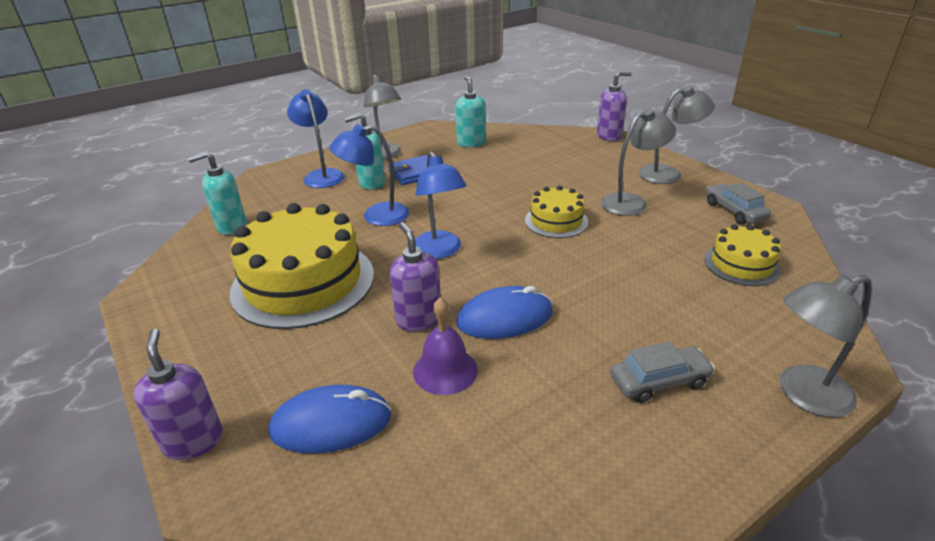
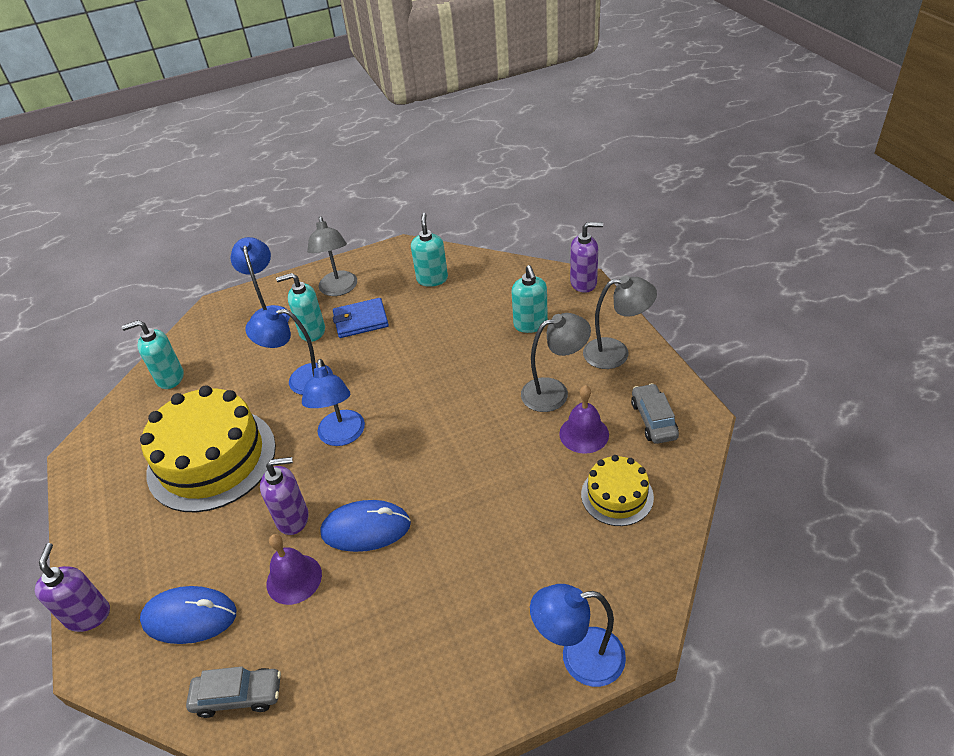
camera: 15 degrees right, 10 degrees up
purple soap dispenser [390,222,441,332] -> purple soap dispenser turned 90 degrees clockwise [260,457,309,535]
yellow cake [525,186,589,238] -> none
grey car [610,341,715,403] -> grey car moved to [186,666,281,718]
grey lamp [779,275,872,418] -> blue lamp [530,584,626,687]
none -> turquoise soap dispenser [511,265,548,333]
none -> purple bell [559,385,609,454]

